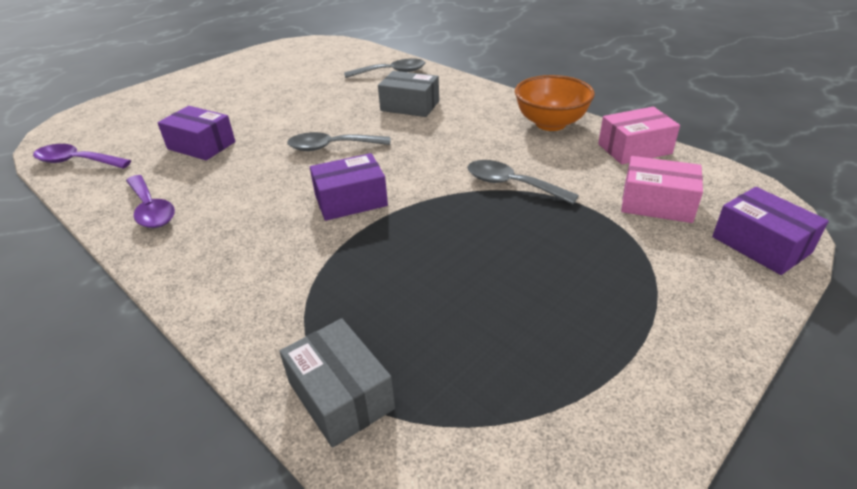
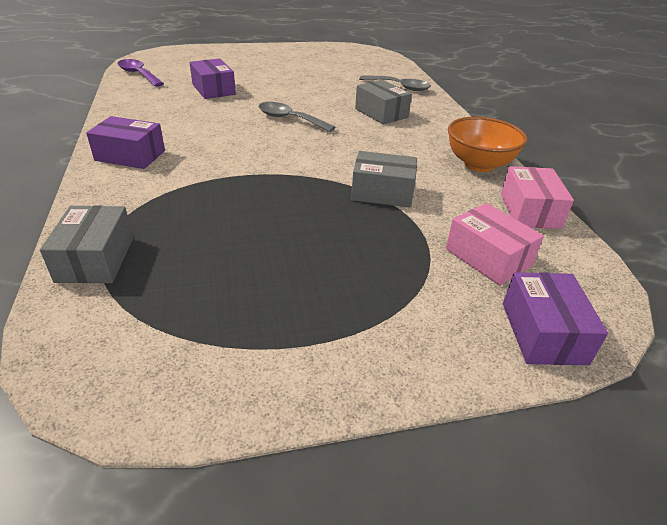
camera: 30 degrees right, 0 degrees up
purple spoon [126,175,175,228] -> none
purple box [310,153,388,221] -> purple box moved to [86,116,165,169]
grey spoon [467,160,579,204] -> grey box [351,151,417,208]
pink box [598,107,680,164] -> pink box turned 75 degrees clockwise [501,166,574,229]

